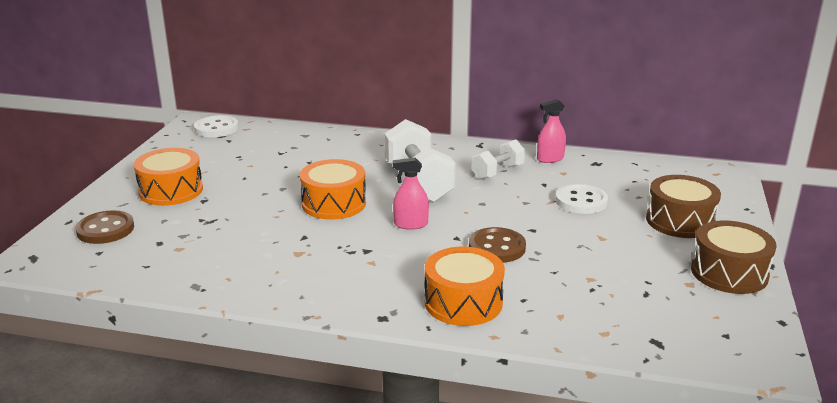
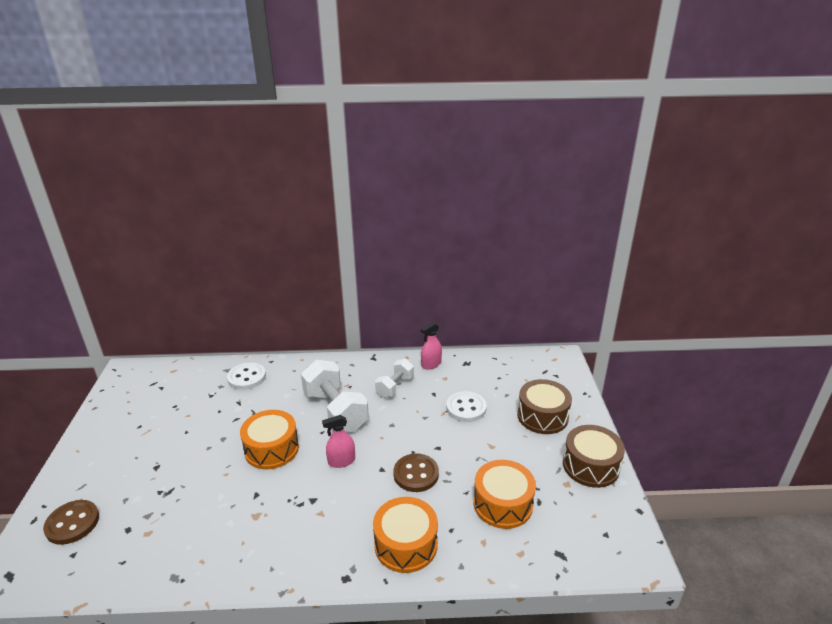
camera: 15 degrees left, 5 degrees up
orange drum [134,148,203,206] -> orange drum moved to [473,460,536,529]
white button [194,115,238,137] -> white button moved to [227,362,266,390]

